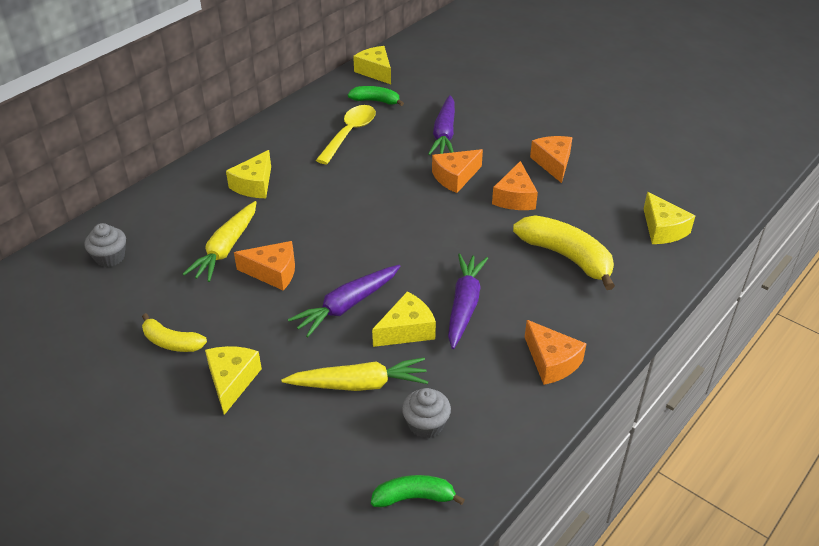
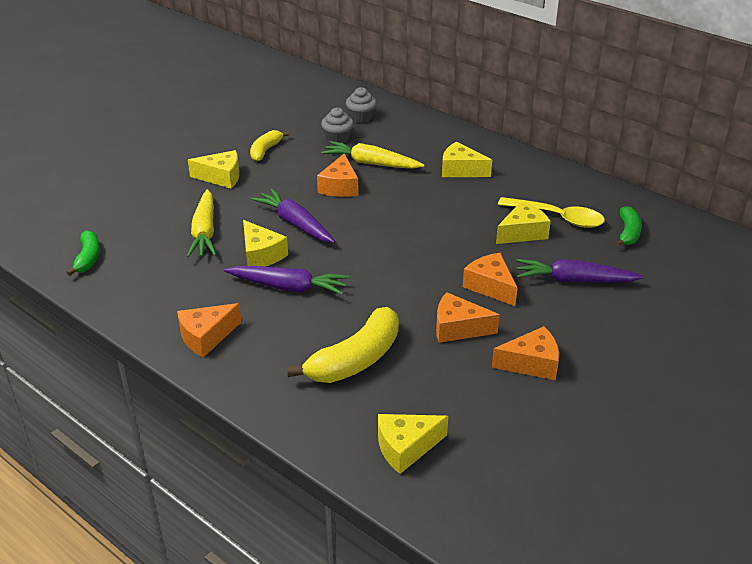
camera: 90 degrees right, 5 degrees down
yellow cheese [353,46,391,84] -> yellow cheese moved to [496,201,551,244]
grey cupcake [402,388,451,438] -> grey cupcake moved to [321,108,354,143]

